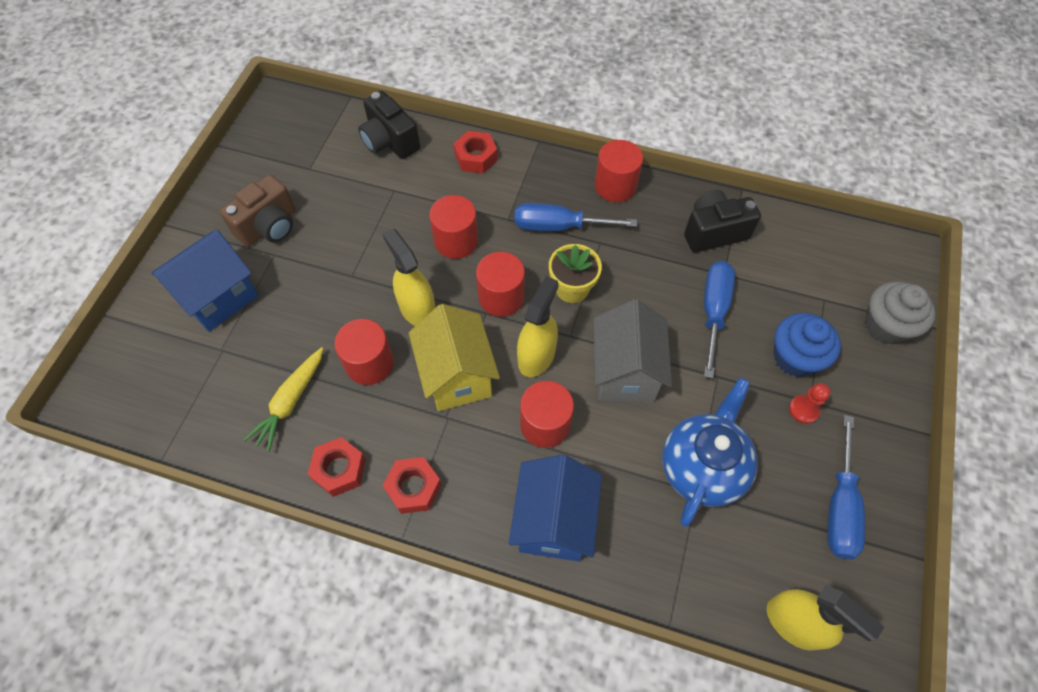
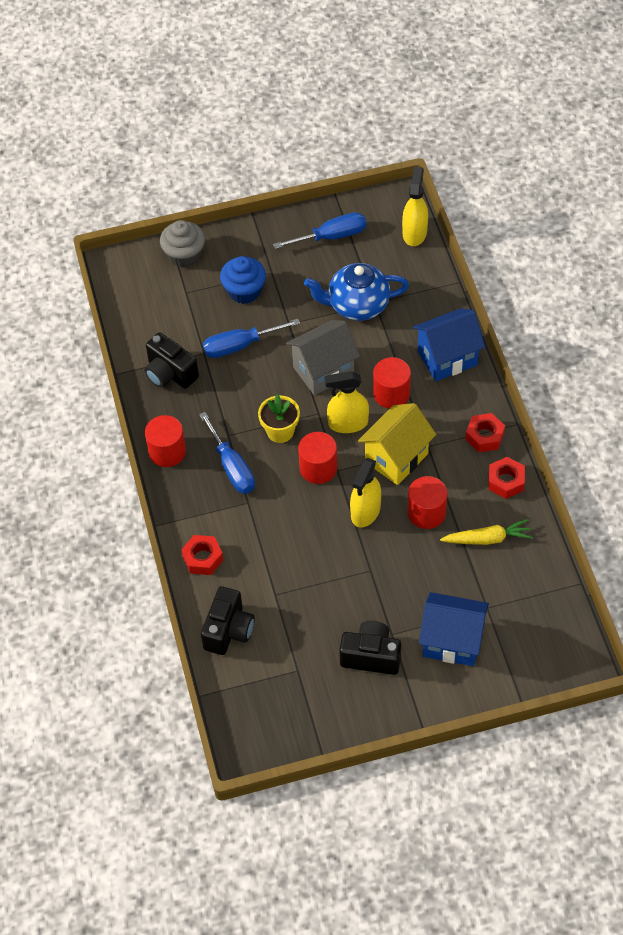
camera: 120 degrees left, 5 degrees down
brown camera [220,175,296,247] -> black camera [339,621,401,675]
red cylinder [429,195,478,259] -> none
red pawn [789,383,831,424] -> none

